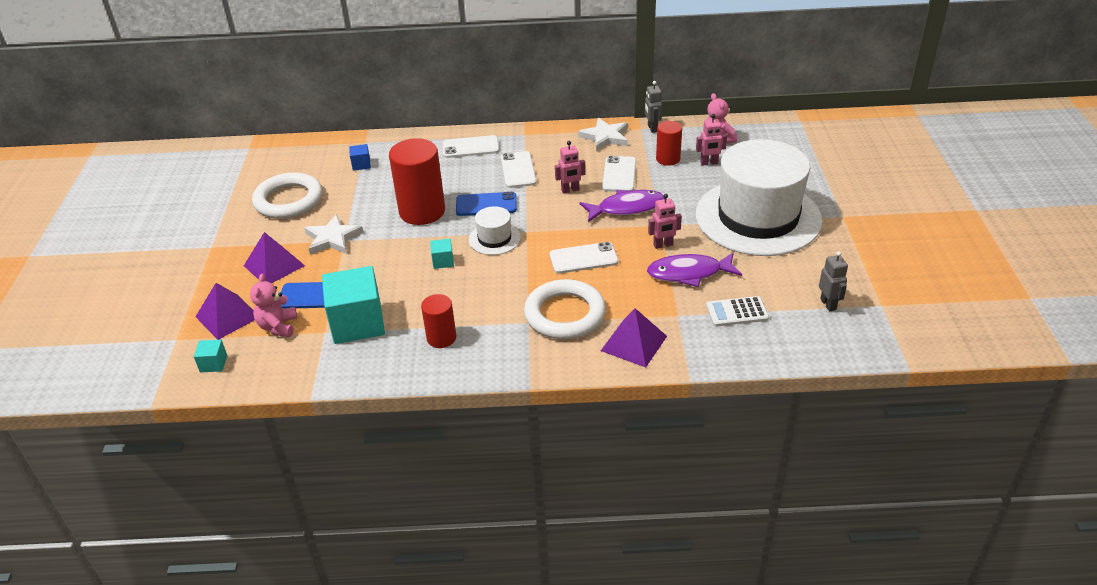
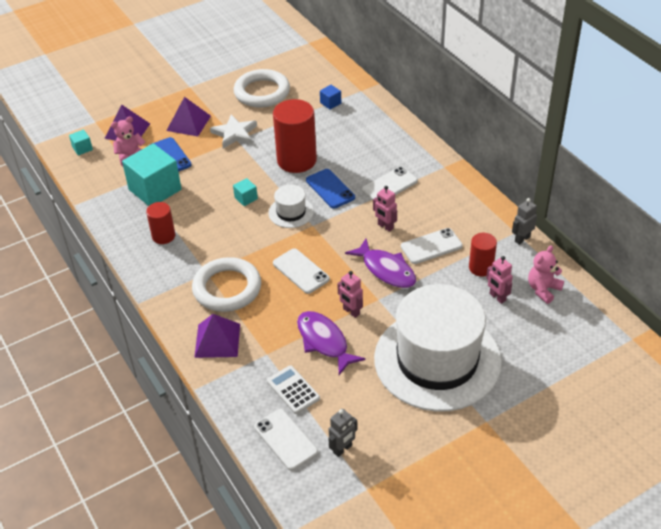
camera: 60 degrees right, 5 degrees up
white phone [443,135,499,158] -> white phone moved to [254,409,318,471]
white star [578,118,628,151] -> none

